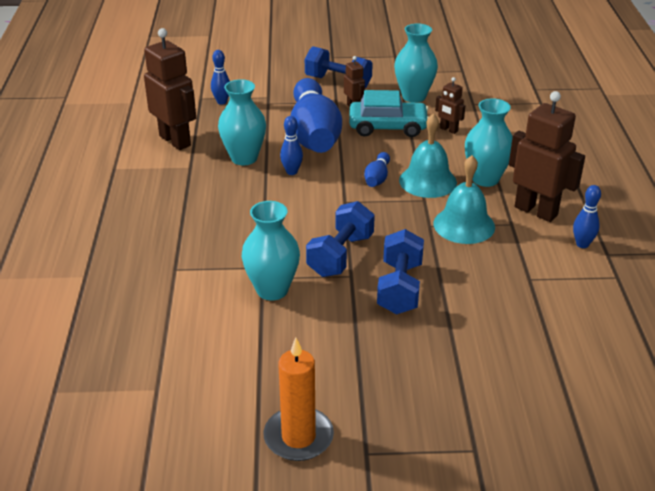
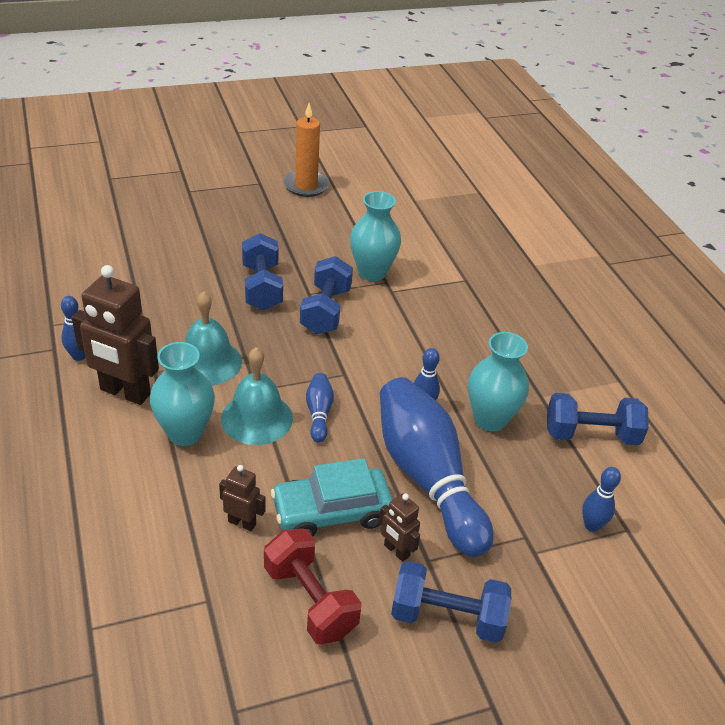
camera: 160 degrees right, 5 degrees up
brown robot [144,28,196,150] -> blue dumbbell [547,393,649,445]
turquoise vase [394,23,438,103] -> red dumbbell [264,529,362,644]

